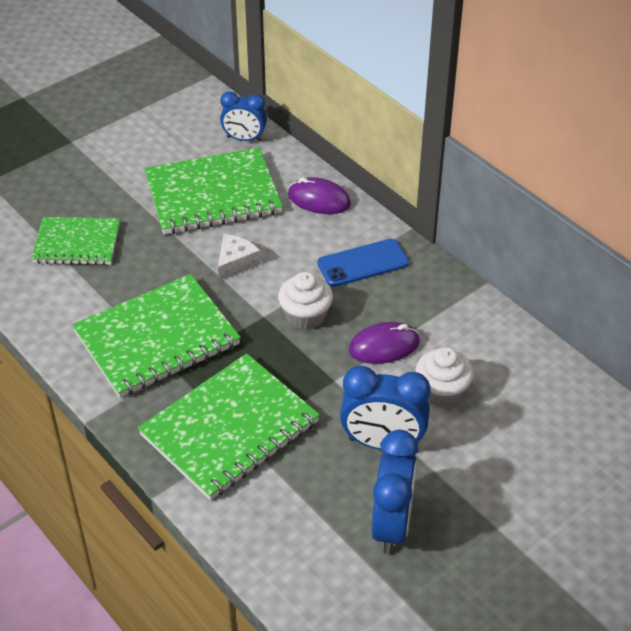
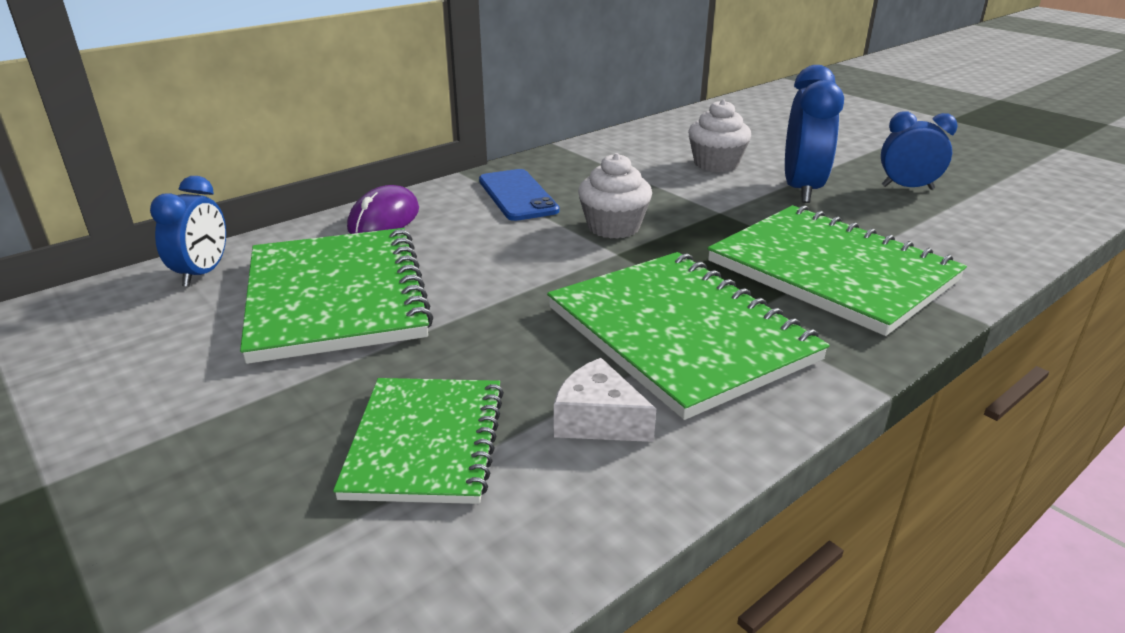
camera: 90 degrees left, 15 degrees down
white cheese [218,234,261,281] -> white cheese moved to [554,358,656,442]
purple mouse [349,322,420,364] -> none
blue clock [371,430,419,554] -> blue clock [881,111,958,190], size x0.66

